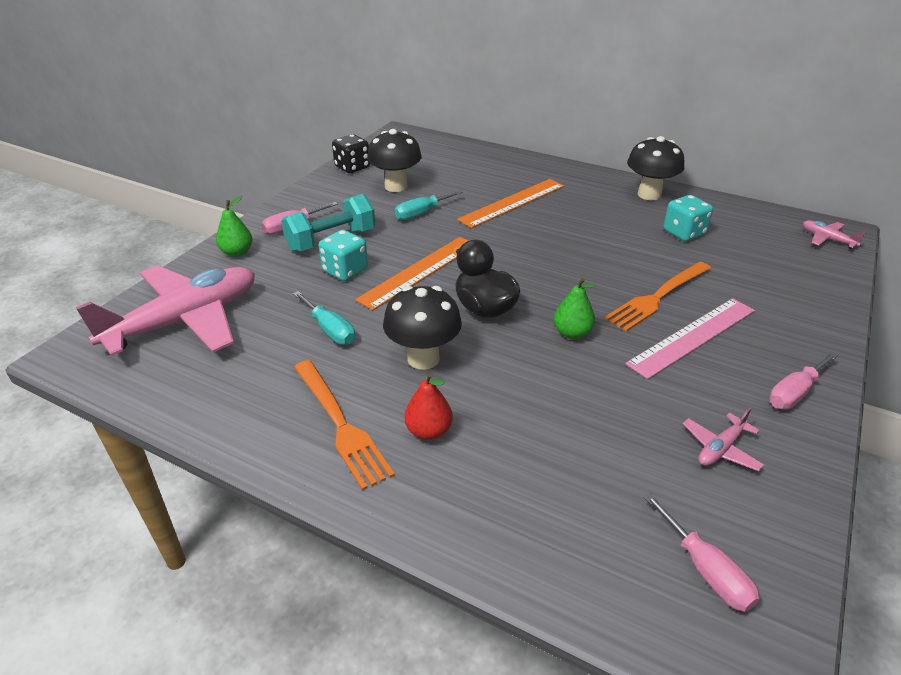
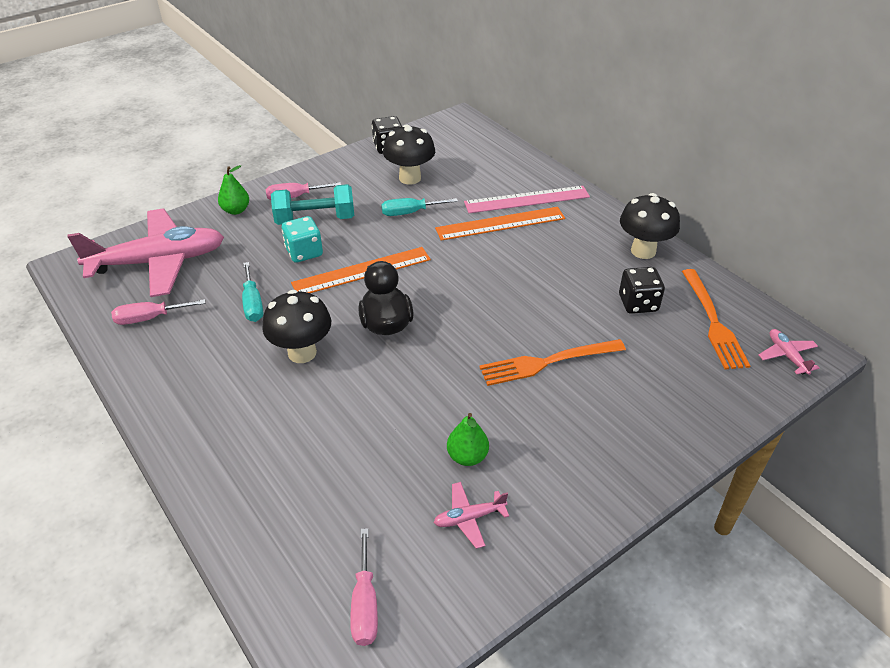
camera: 25 degrees right, 5 degrees up
orange fork [294,360,395,490] -> orange fork moved to [682,269,750,370]
red pear [404,373,453,440] -> none
green pear [554,278,596,339] -> green pear moved to [447,413,489,466]
pink ruler [625,298,755,379] -> pink ruler moved to [464,186,590,213]
turquoise dice [663,195,713,241] -> black dice [619,267,665,314]
pink screwdriver [769,352,838,409] -> pink screwdriver moved to [111,299,205,325]

